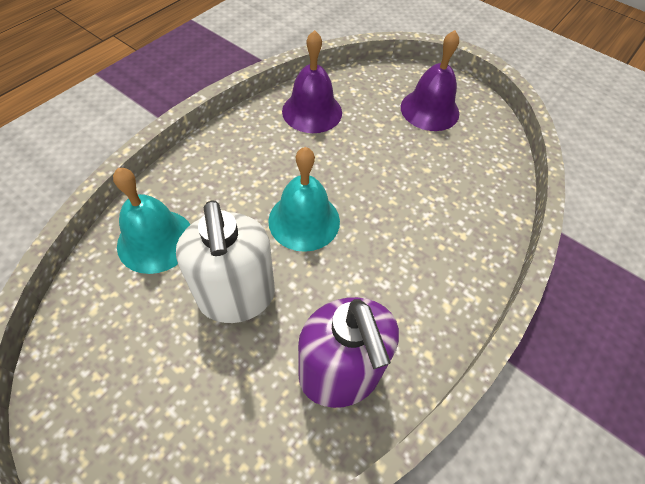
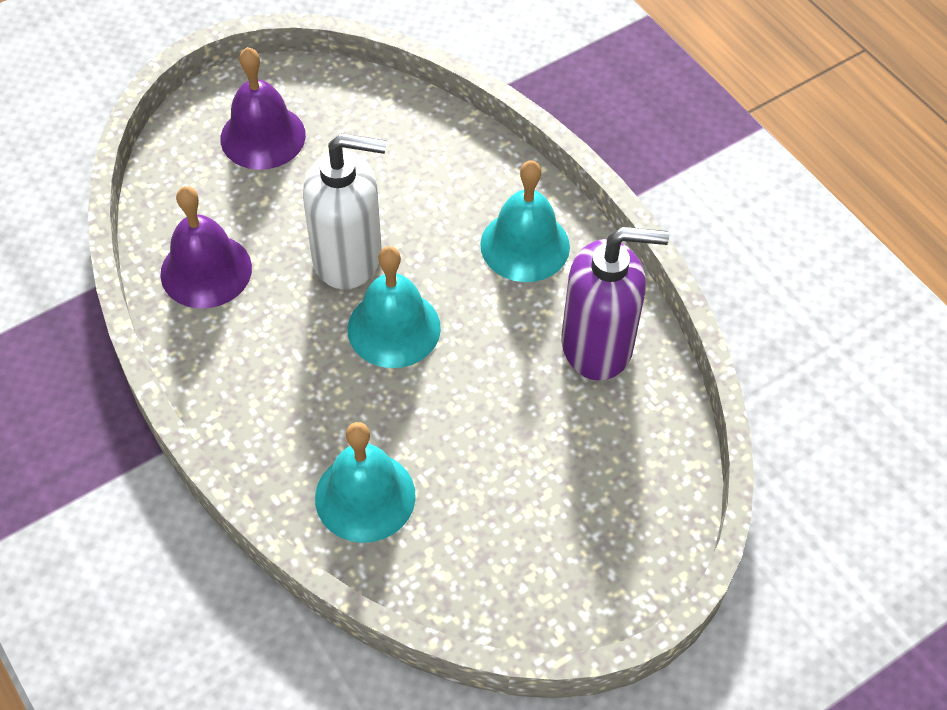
camera: 70 degrees left, 0 degrees up
white soap dispenser [176,200,275,323] -> white soap dispenser moved to [303,133,386,290]
none -> turquoise bell [480,160,570,282]

